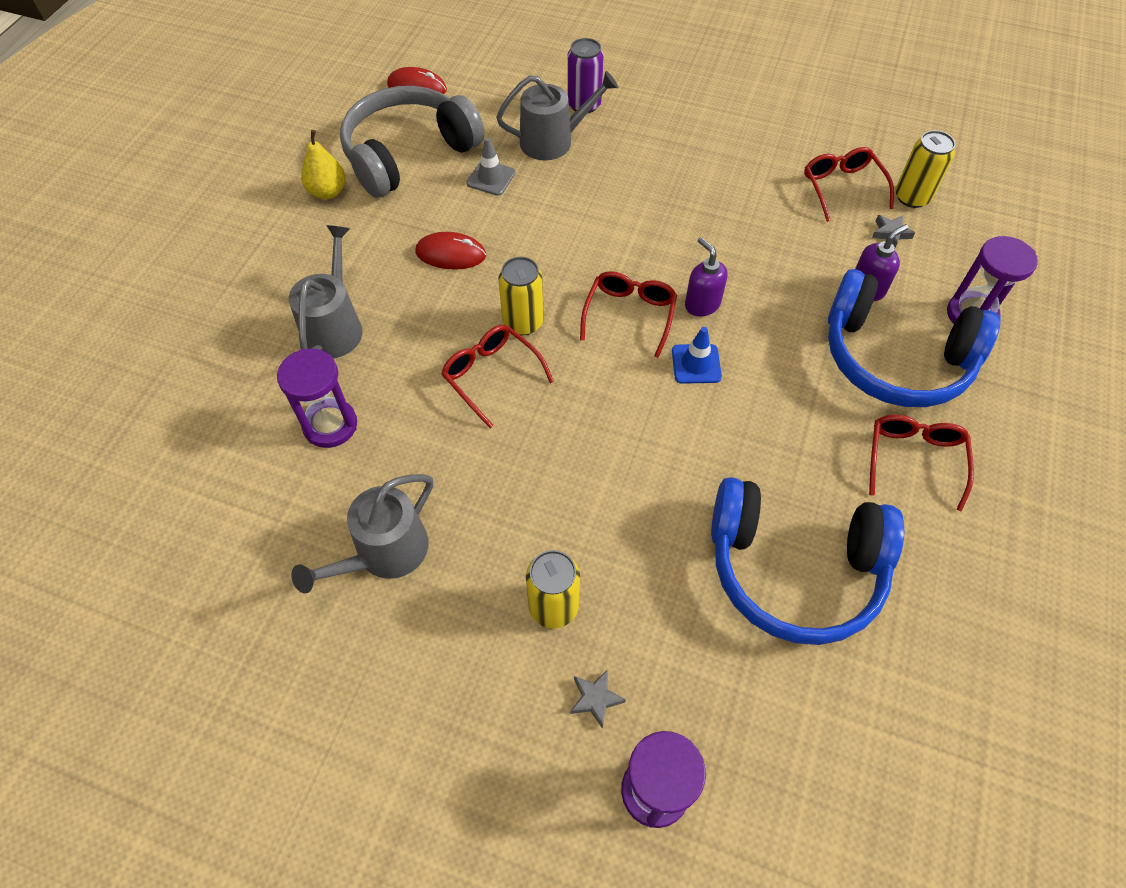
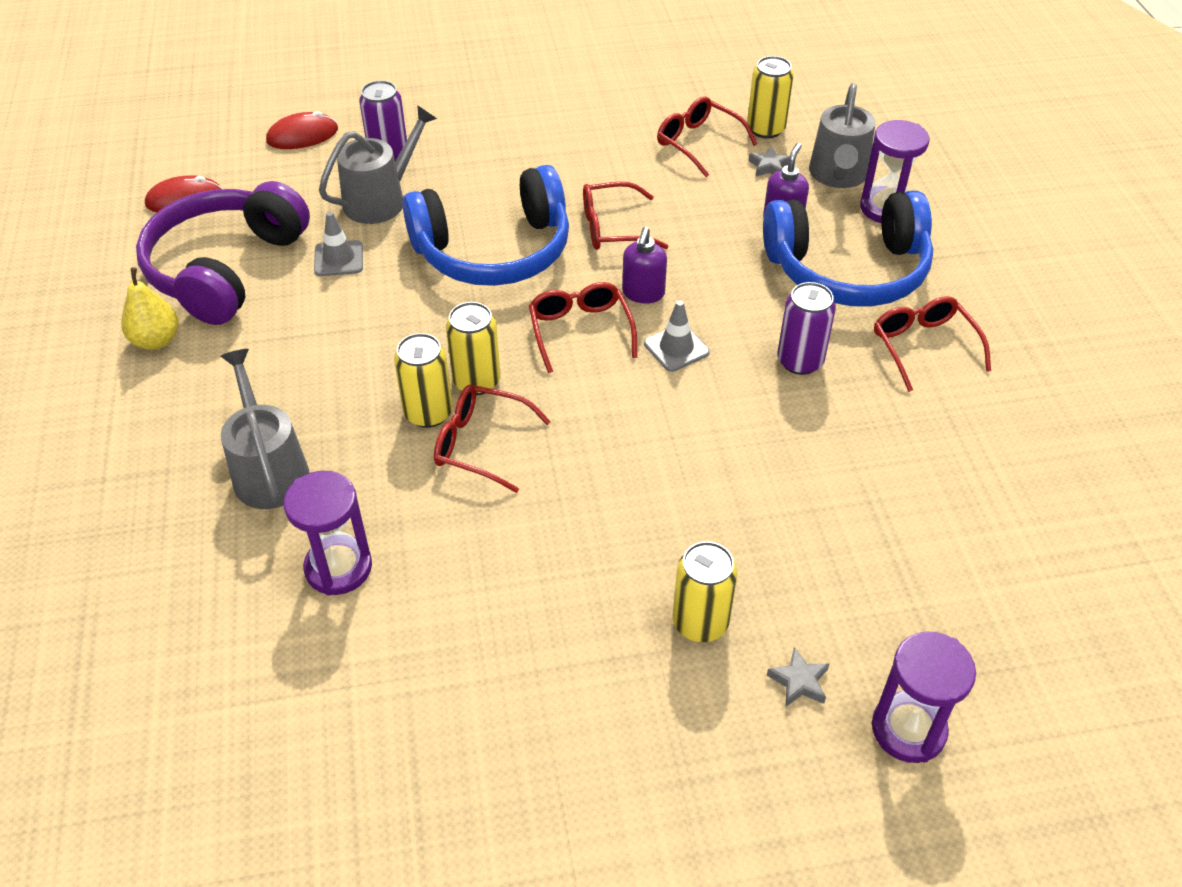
camera: 30 degrees left, 10 degrees down
grey watering can [291,474,433,593] -> grey watering can moved to [809,83,875,188]
grey headphones [340,86,485,198] -> purple headphones [136,181,310,325]
red mouse [416,232,486,270] -> red mouse moved to [266,111,338,149]
blue traffic cone [672,327,722,384] -> grey traffic cone [644,300,710,372]
purple soap dispenser [685,237,728,317] -> purple soap dispenser turned 105 degrees counterclockwise [622,227,667,304]
blue headphones [711,477,904,645] -> blue headphones moved to [402,165,569,286]
none -> yellow can [394,333,453,428]
none -> red glasses [583,182,669,250]
none -> purple can [777,282,836,375]

